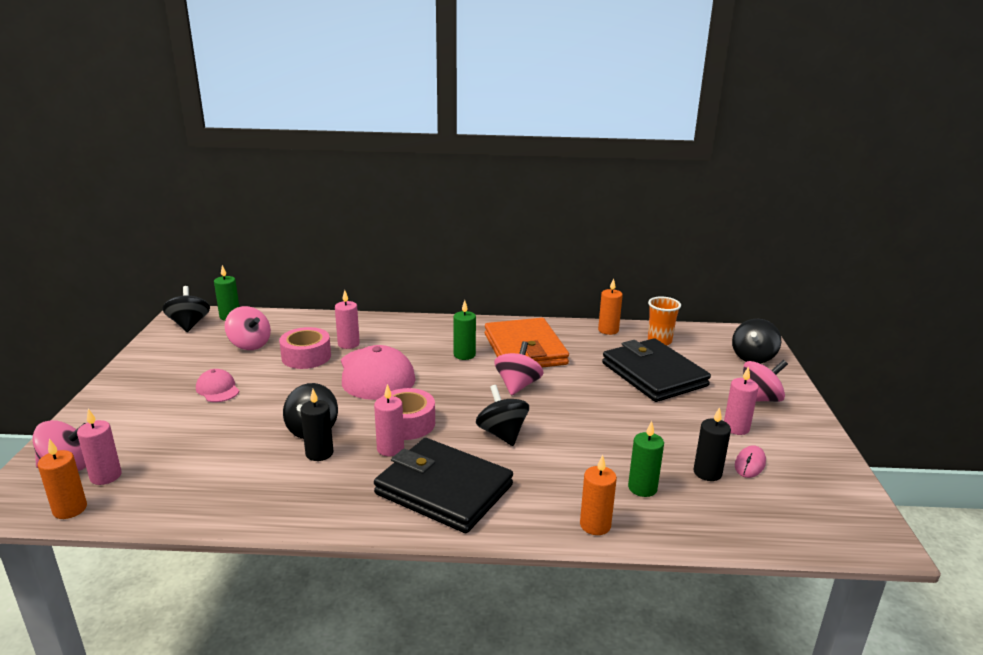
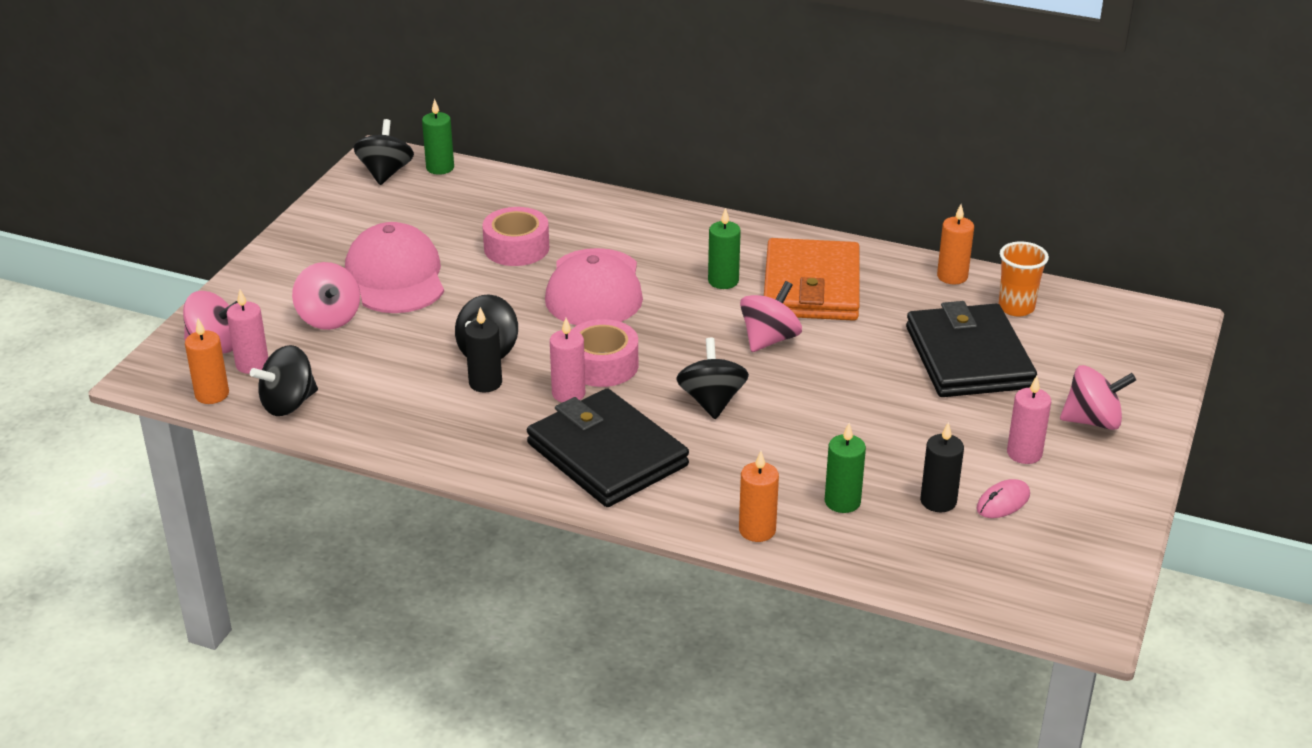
camera: 20 degrees right, 10 degrees up
pink cap [196,369,239,402] -> pink cap [345,222,444,313], size x2.00
pink spinning top [225,306,271,350] -> pink spinning top moved to [292,262,360,330]
pink candle [335,290,360,349] -> none
black spinning top [732,319,781,364] -> black spinning top moved to [250,345,318,416]

